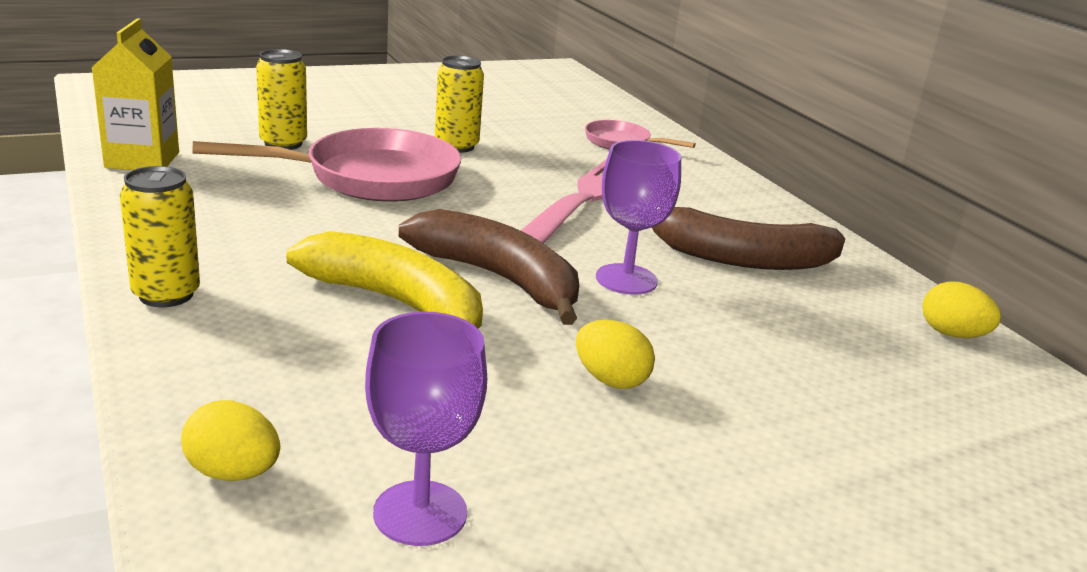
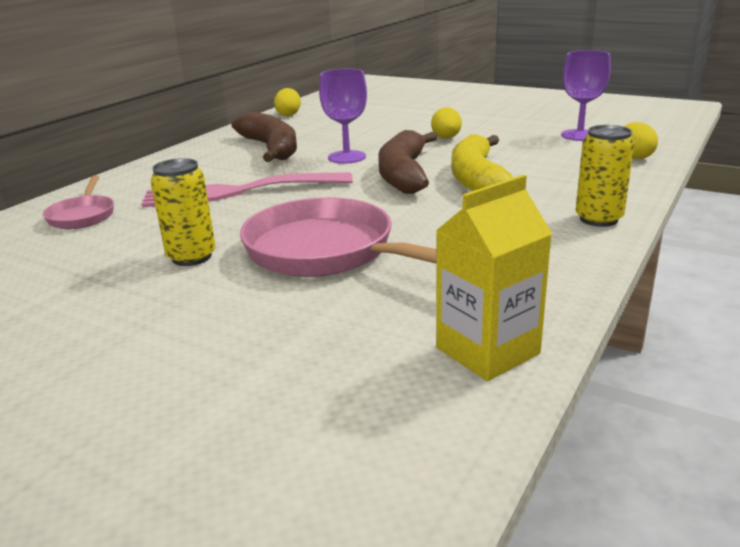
camera: 120 degrees left, 0 degrees up
yellow can [256,49,307,150] -> none

